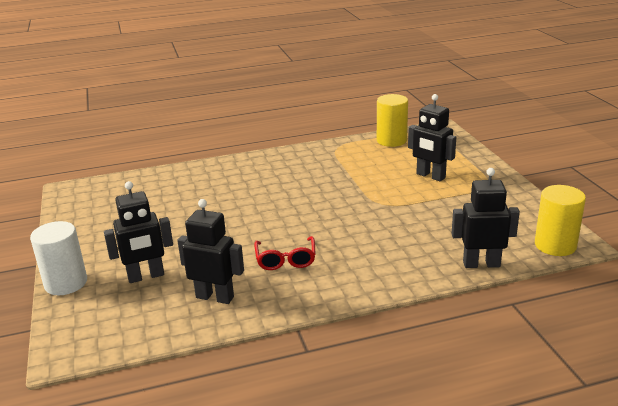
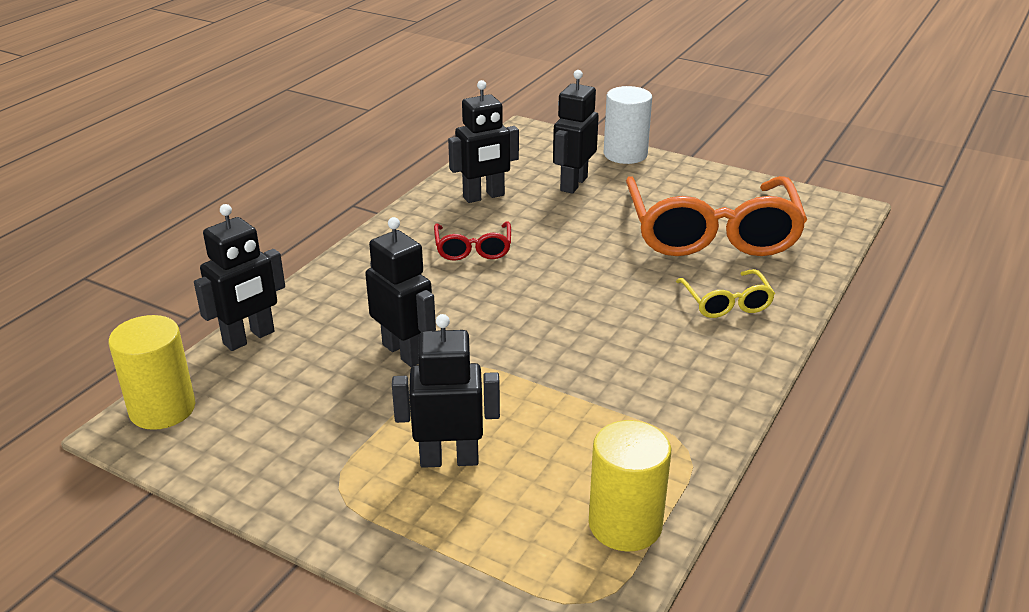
camera: 135 degrees right, 5 degrees up
red glasses [254,236,316,270] -> red glasses turned 135 degrees counterclockwise [434,221,511,261]
none -> black robot [365,217,436,367]
none -> orange glasses [626,176,807,256]
none -> yellow glasses [676,269,775,318]

